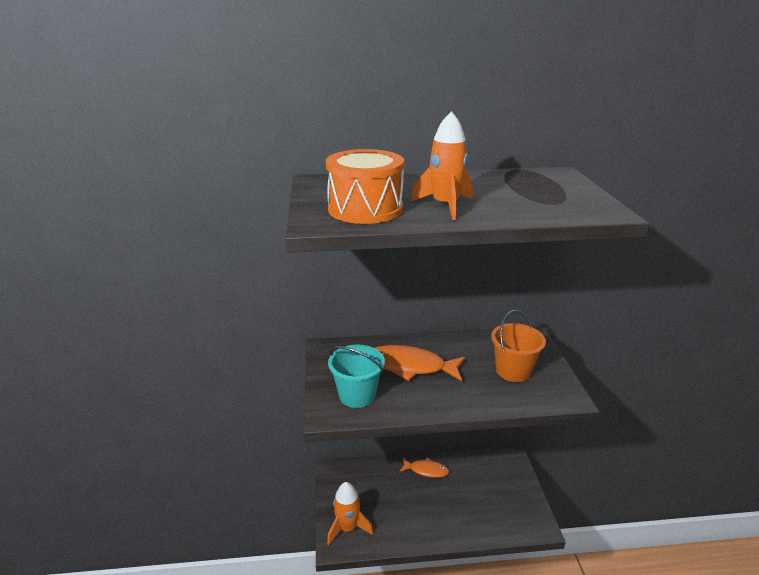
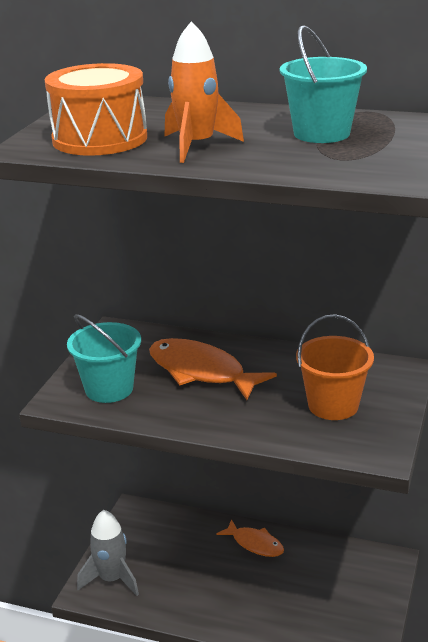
camera: 25 degrees right, 0 degrees up
orange rocket [327,482,373,545] -> grey rocket [77,510,139,596]
none -> turquoise bucket [280,25,367,143]

